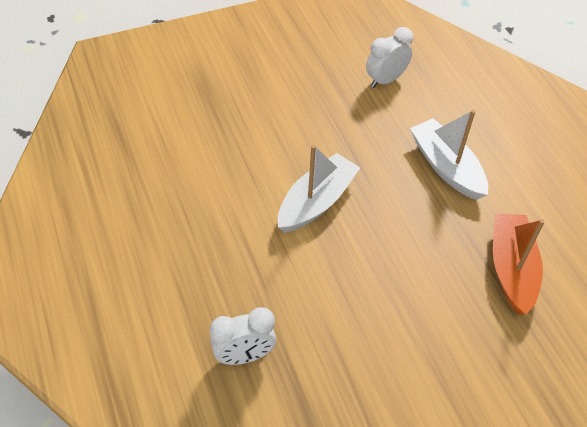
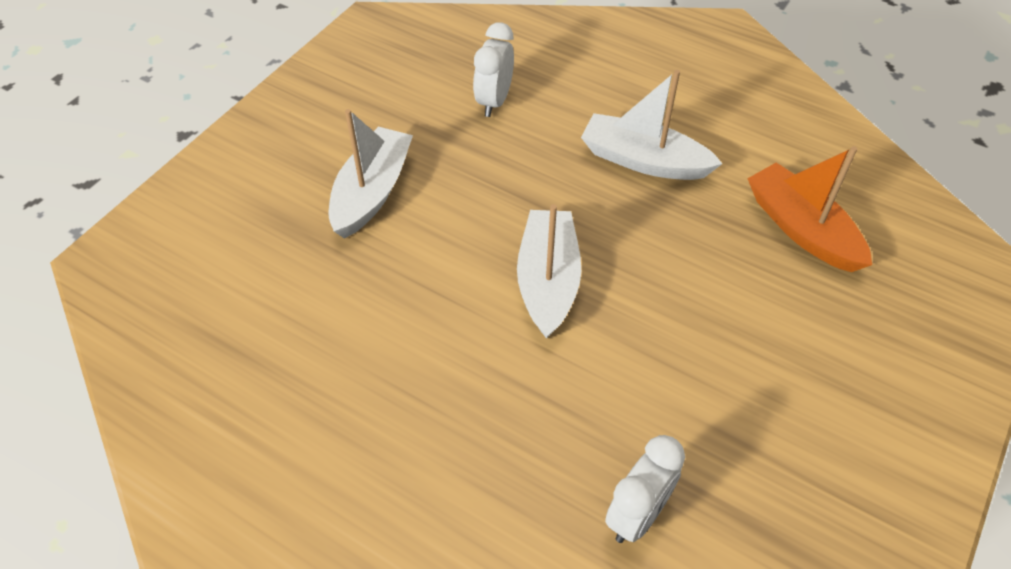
camera: 35 degrees left, 0 degrees up
none -> white boat [329,109,413,239]

